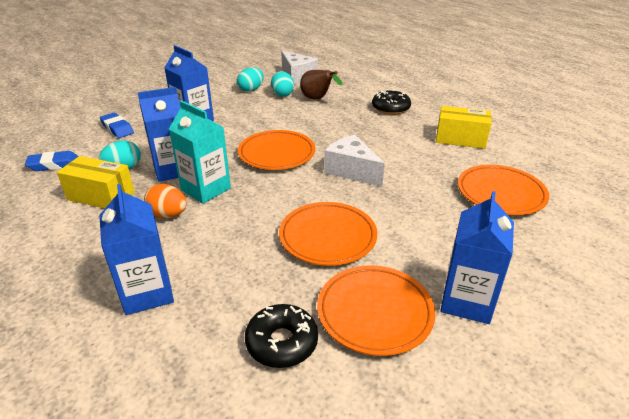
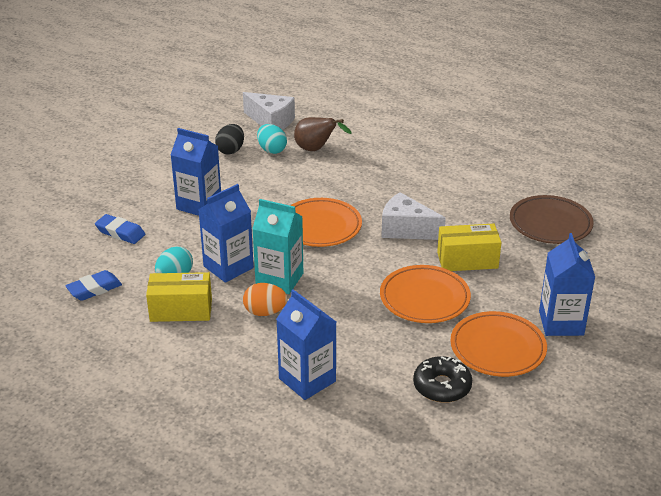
camera: 20 degrees left, 0 degrees up
turquoise egg [237,67,264,92] -> black egg [215,124,244,155]
black donut [372,89,411,115] -> none
yellow box [436,106,492,149] -> yellow box moved to [437,224,502,271]
orange plate [458,165,549,215] -> brown plate [510,195,594,244]

